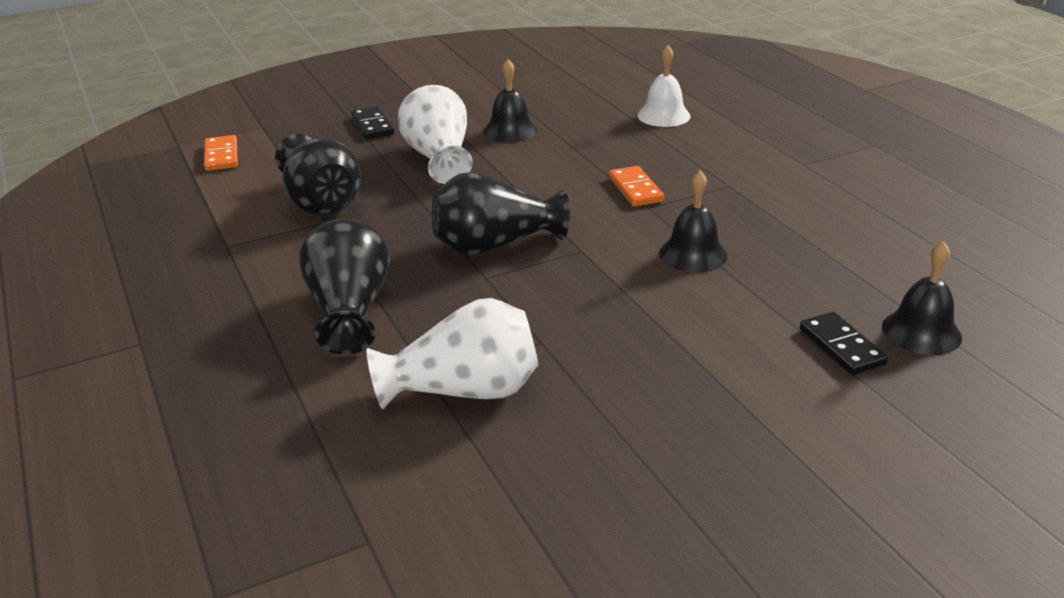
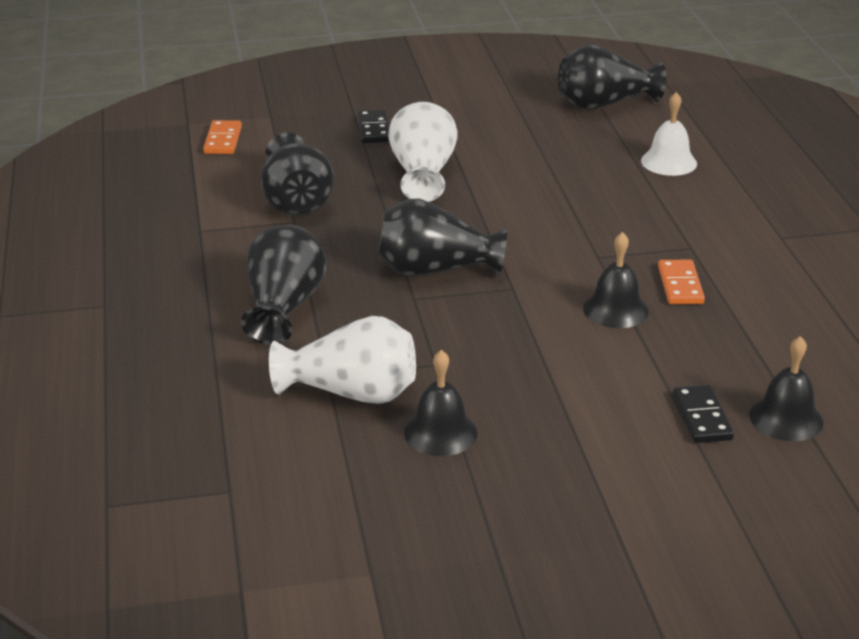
camera: 15 degrees right, 0 degrees up
black bell [484,59,538,143] -> black bell moved to [404,350,478,456]
orange domino [609,166,664,207] -> orange domino moved to [658,260,705,304]
none -> black vase [558,45,667,110]

